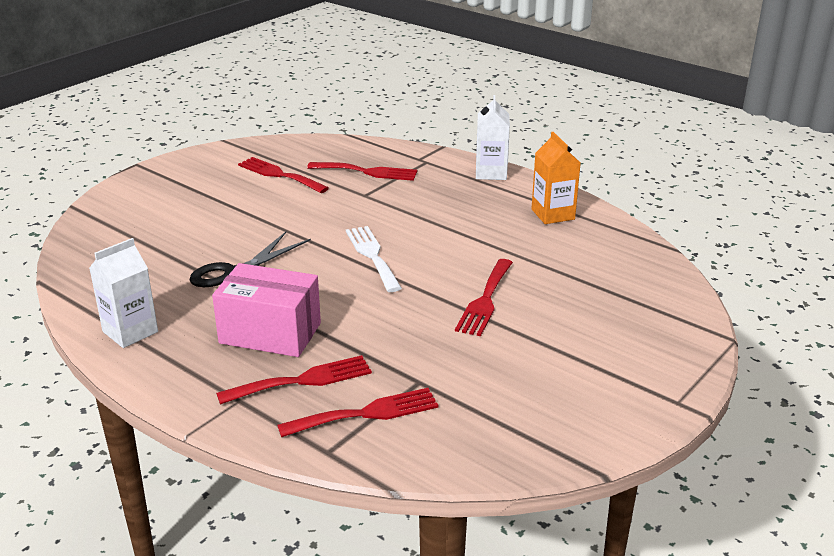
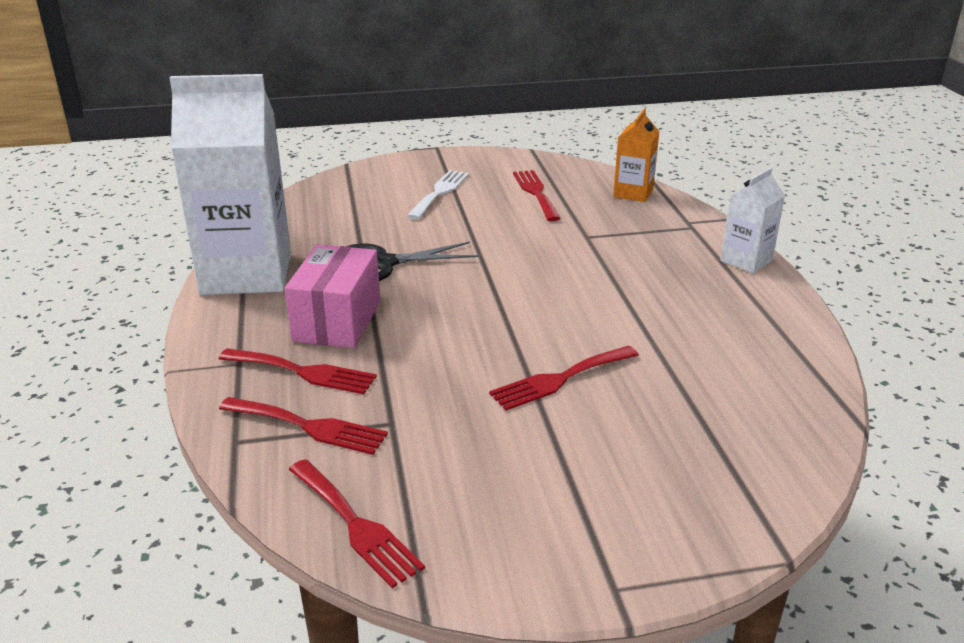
camera: 40 degrees right, 0 degrees up
white carton [89,238,158,348] -> white carton [170,74,291,295], size x2.08
pink box [212,263,321,357] -> pink box turned 45 degrees clockwise [285,244,380,348]
red fork [307,162,417,181] -> red fork moved to [288,459,425,588]
white fork [346,226,402,292] -> white fork moved to [407,170,469,220]
orange carton [531,132,581,224] -> orange carton moved to [613,109,660,202]

